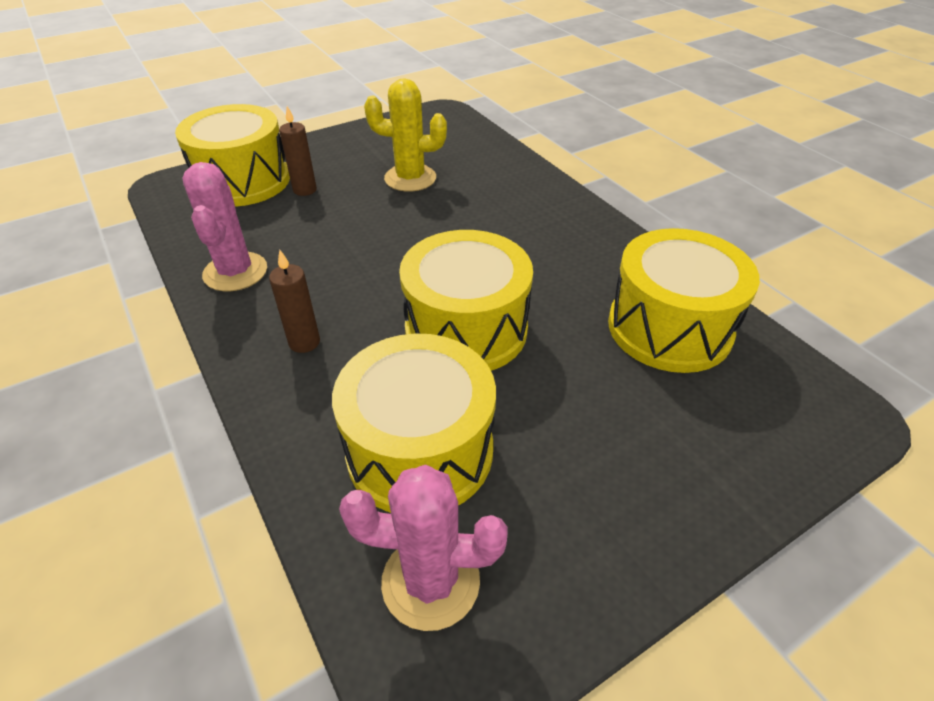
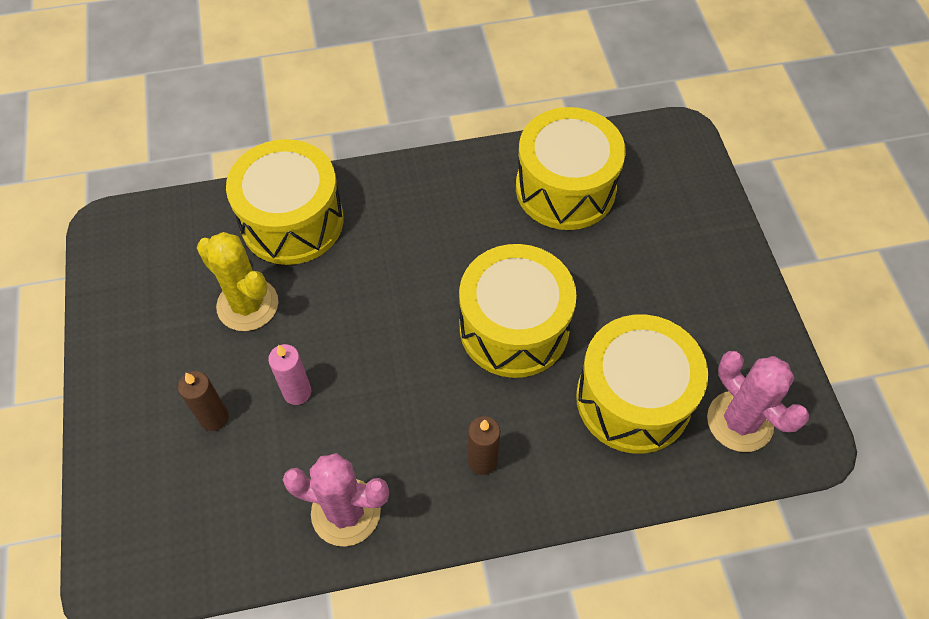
camera: 70 degrees left, 15 degrees up
yellow drum [175,104,290,206] -> yellow drum moved to [226,139,343,265]
pink cactus [339,465,508,631] -> pink cactus turned 60 degrees counterclockwise [707,351,809,452]
yellow cactus [364,78,447,192] -> yellow cactus turned 75 degrees counterclockwise [197,232,278,331]
none -> pink candle [268,344,311,405]

